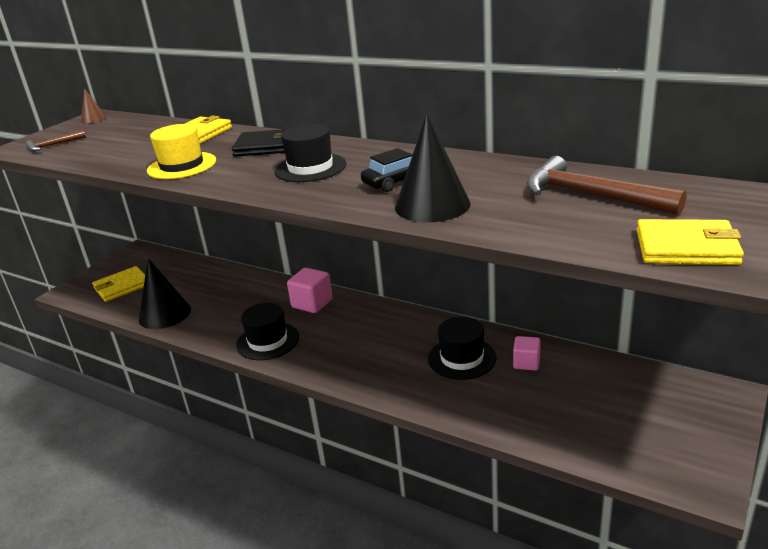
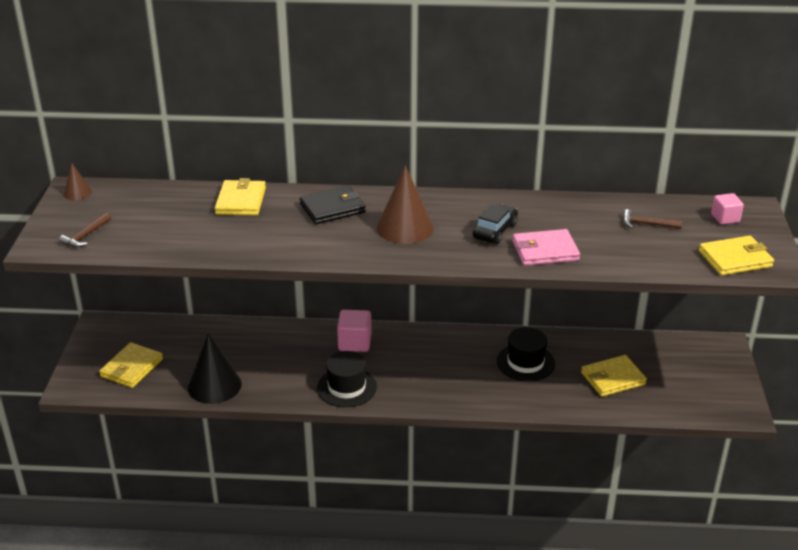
camera: 30 degrees left, 5 degrees up
yellow hat [147,124,216,179] -> none
black hat [274,124,346,182] -> brown cone [377,165,434,244]
black cone [395,114,471,222] -> pink wallet [512,229,580,266]
pink cube [513,336,541,371] -> pink cube moved to [711,193,744,224]
brown hammer [527,156,687,214] -> brown hammer [623,209,682,229], size x0.51
none -> yellow wallet [581,355,647,397]

